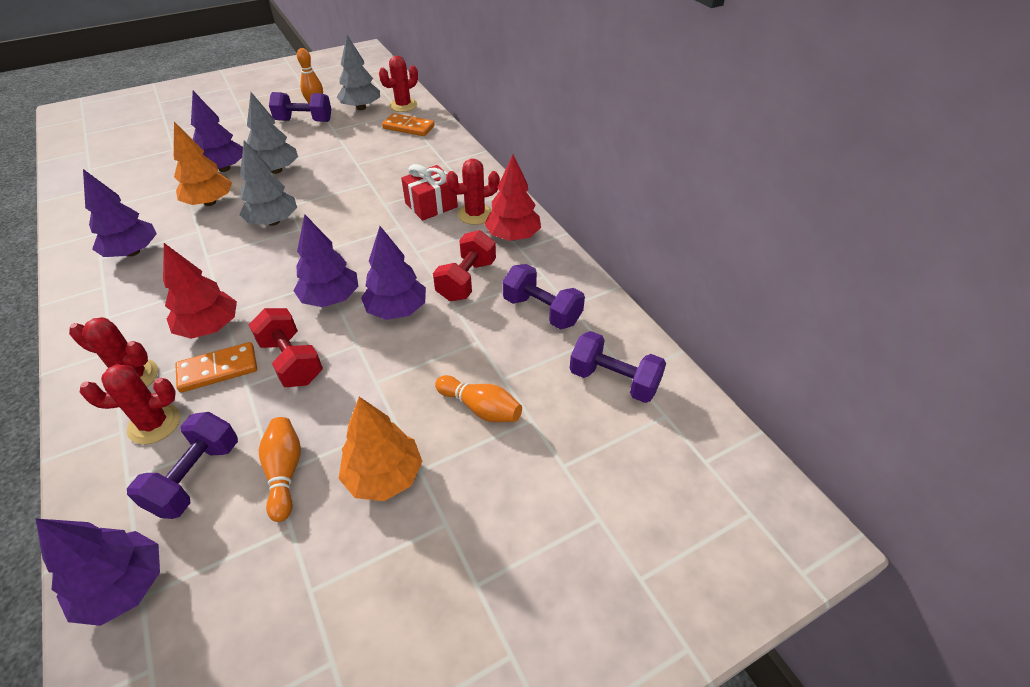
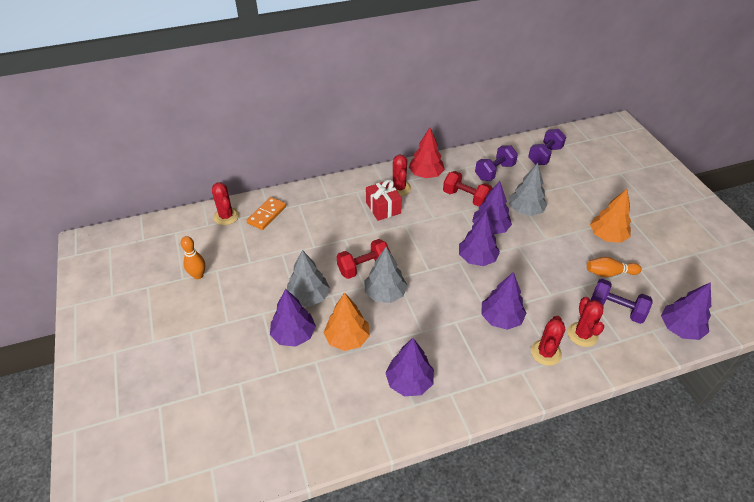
camera: 80 degrees left, 0 degrees up
red tree [163,243,237,339] -> purple tree [481,272,527,330]
orange domino [175,342,257,393] -> none
red dumbbell [249,308,323,387] -> red dumbbell moved to [337,239,391,279]
purple dumbbell [269,92,331,122] -> none
grey tree [337,35,380,110] -> grey tree moved to [509,163,547,216]
orange bowling pin [435,375,522,422] -> none

